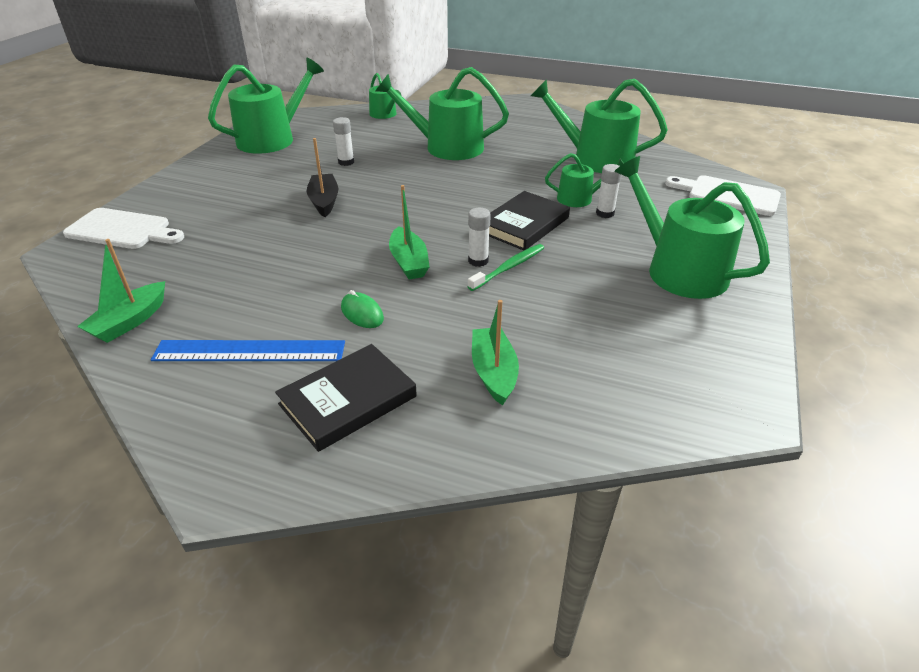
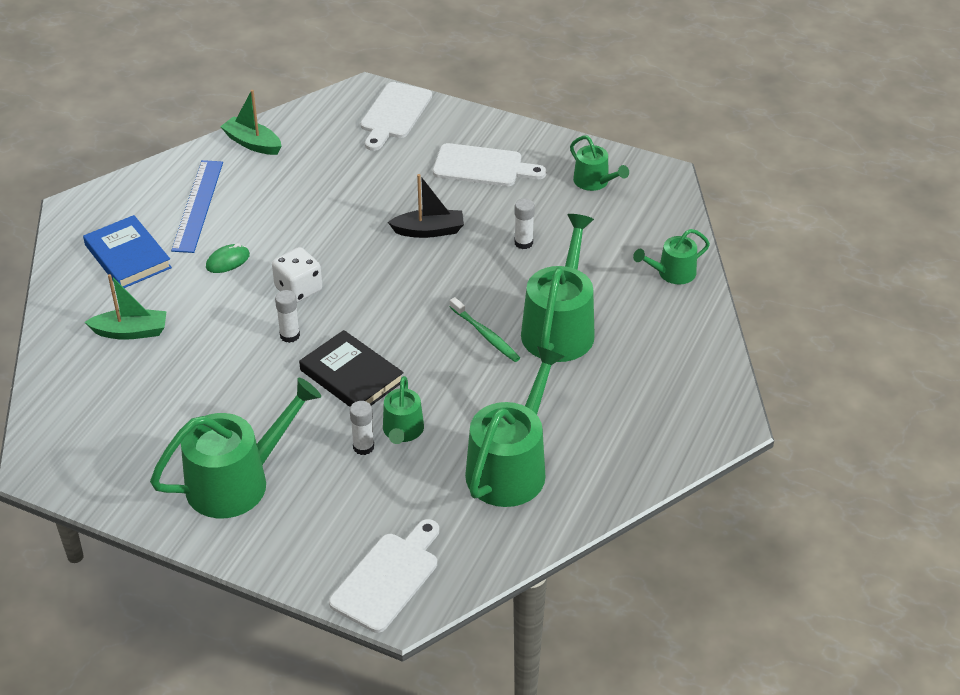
camera: 95 degrees right, 5 degrees up
green watering can [208,58,324,154] -> green watering can [570,136,629,191], size x0.53
black book [275,344,417,452] -> blue book [83,215,172,288]
green boat [389,185,430,280] -> white dice [272,247,322,303]
green toothbrush [467,244,544,291] -> green toothbrush moved to [450,297,520,362]
none -> white cutting board [433,143,547,186]

